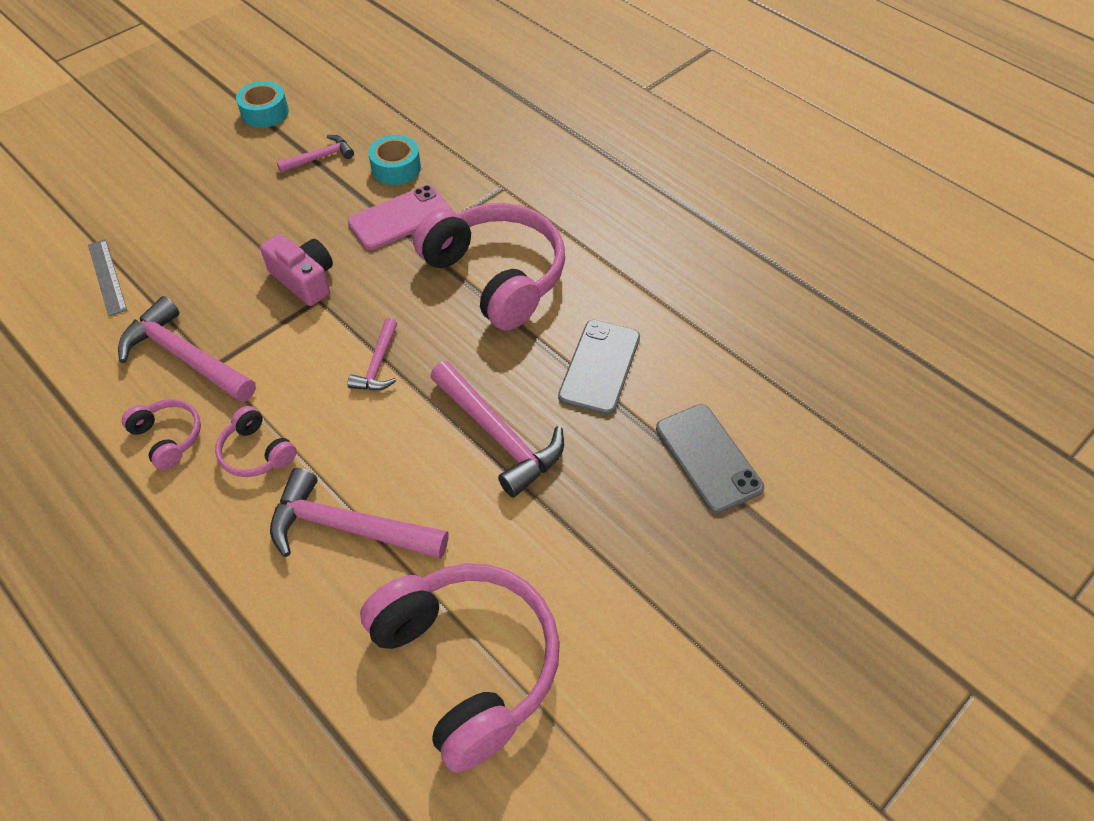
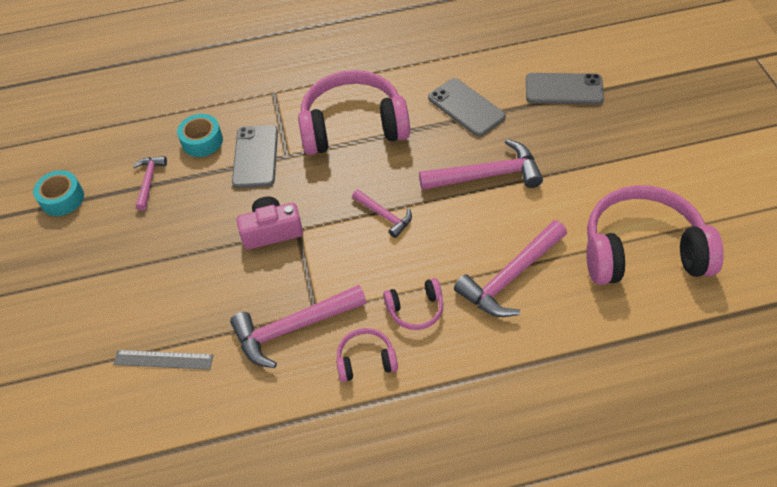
camera: 55 degrees left, 0 degrees up
pink phone [348,185,452,250] -> grey phone [232,125,278,188]

